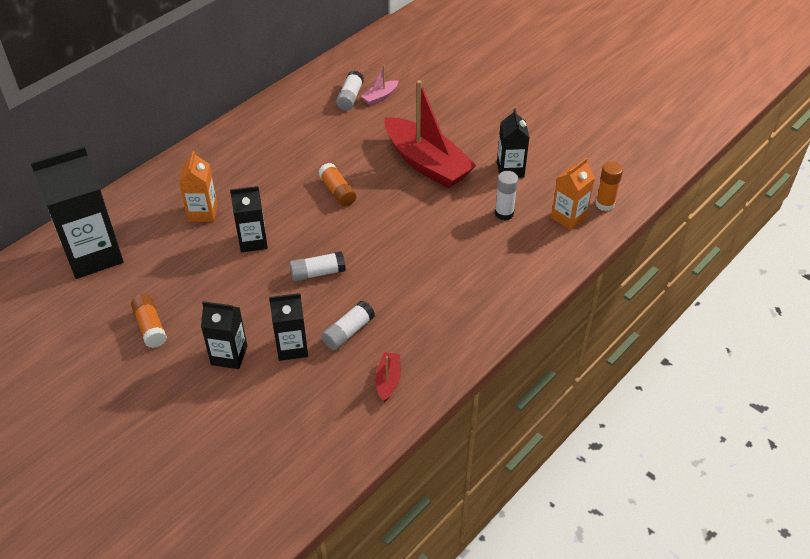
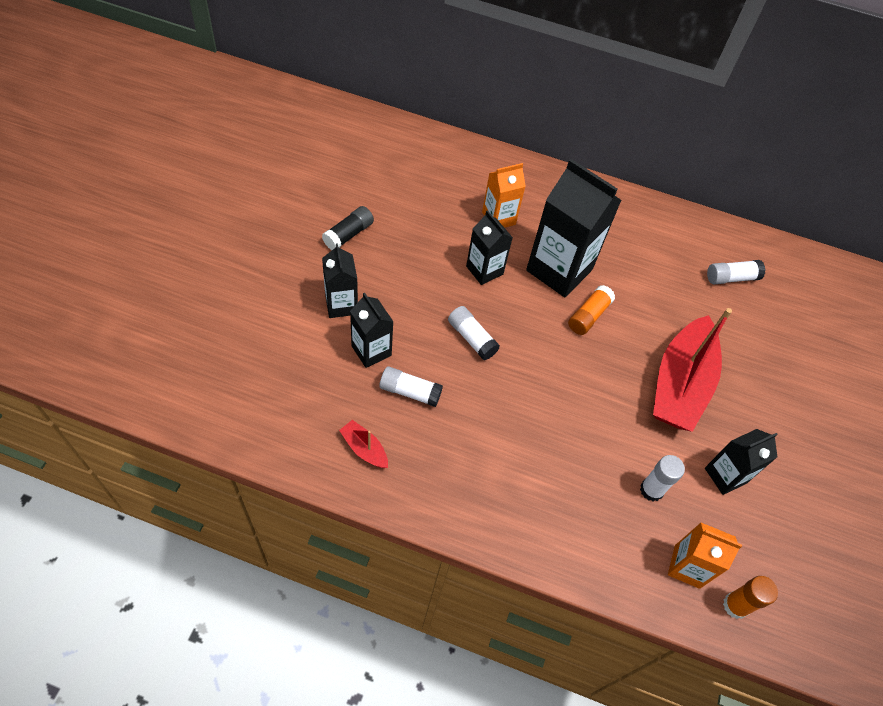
camera: 60 degrees right, 10 degrees up
black carton [30,146,124,279] -> black carton moved to [526,159,622,297]
orange glue stick [131,294,167,348] -> black glue stick [322,206,374,250]
pink boat [361,65,398,105] -> none
red boat [375,352,401,403] -> red boat turned 120 degrees counterclockwise [339,420,388,468]

